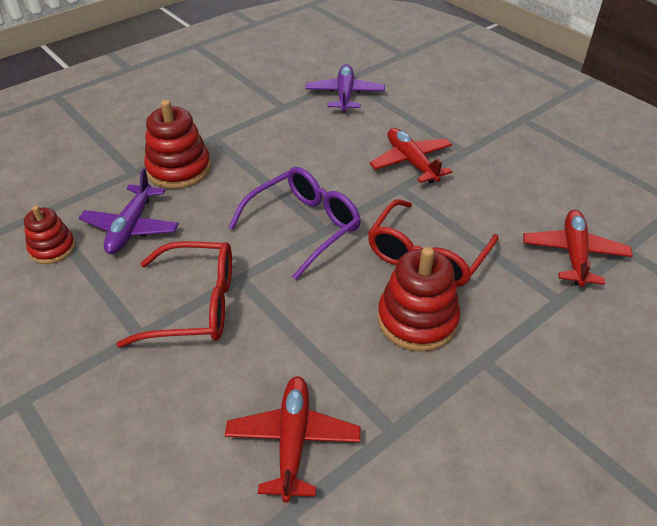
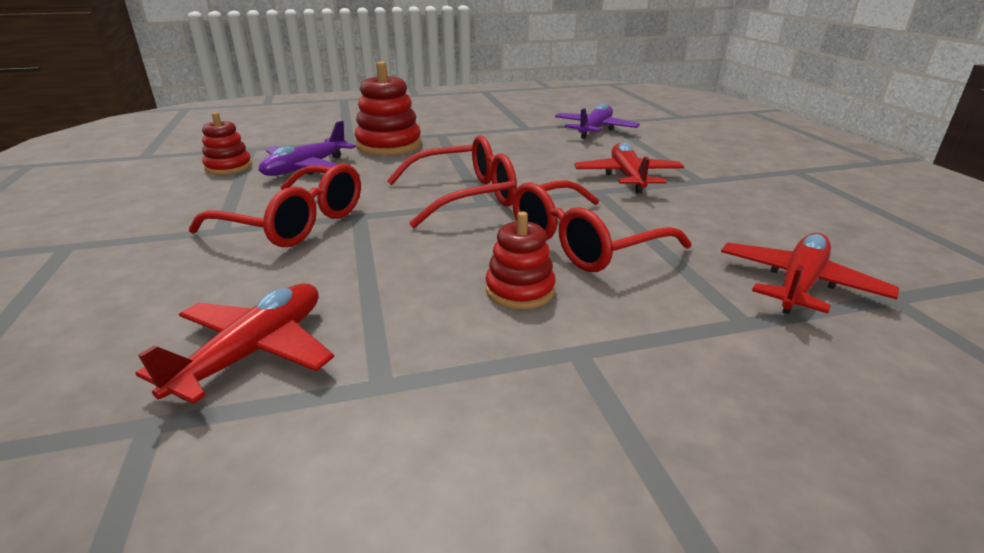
camera: 25 degrees right, 15 degrees down
purple glasses [228,167,361,280] -> red glasses [387,135,517,228]
red stacking toy [378,247,460,352] -> red stacking toy [486,212,556,309], size x0.62

